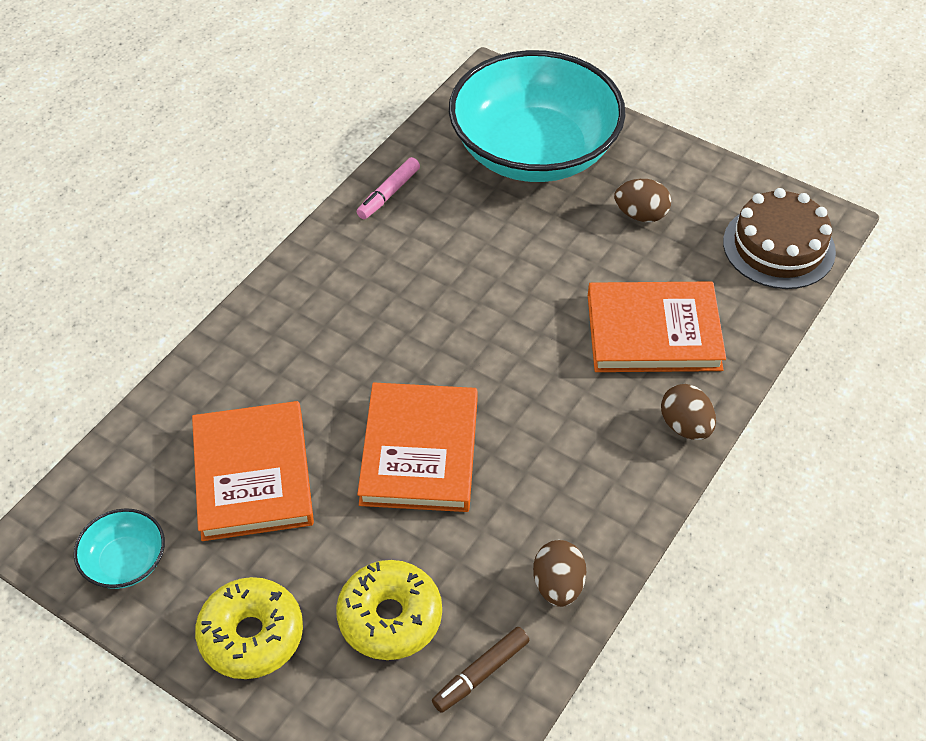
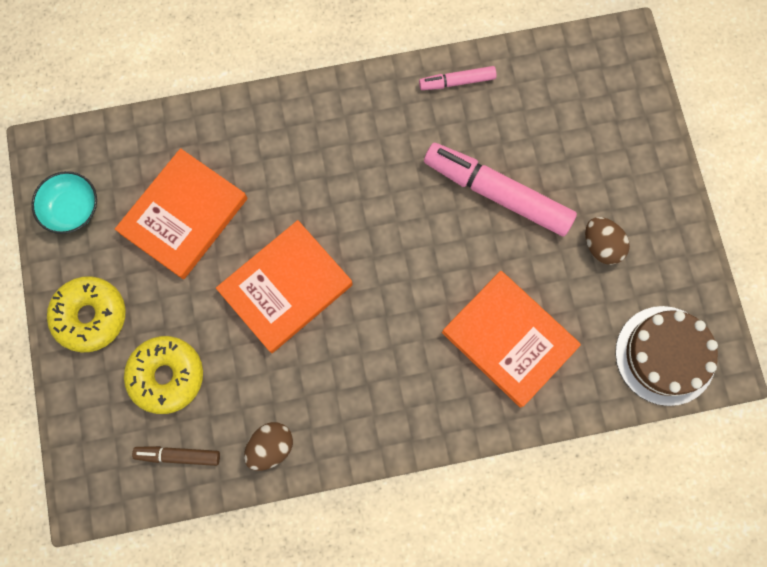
camera: 45 degrees right, 25 degrees up
turquoise bowl [449,50,626,182] -> none
brown egg [661,384,716,440] -> none
none -> pink marker [424,143,577,236]

